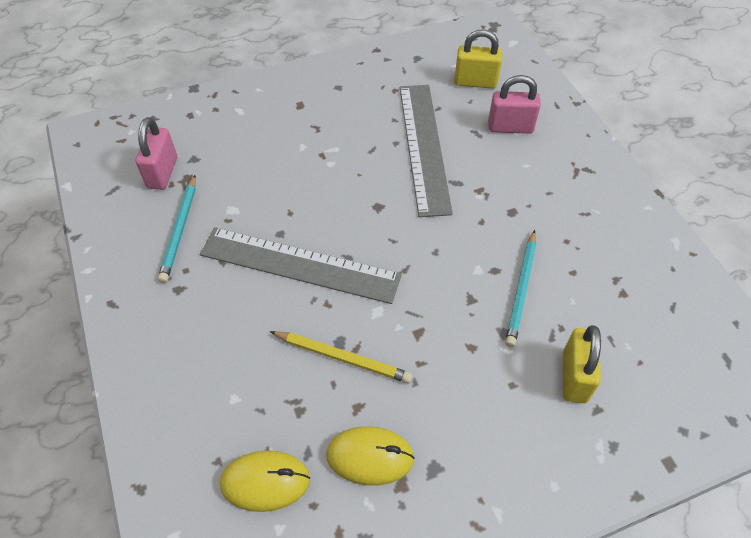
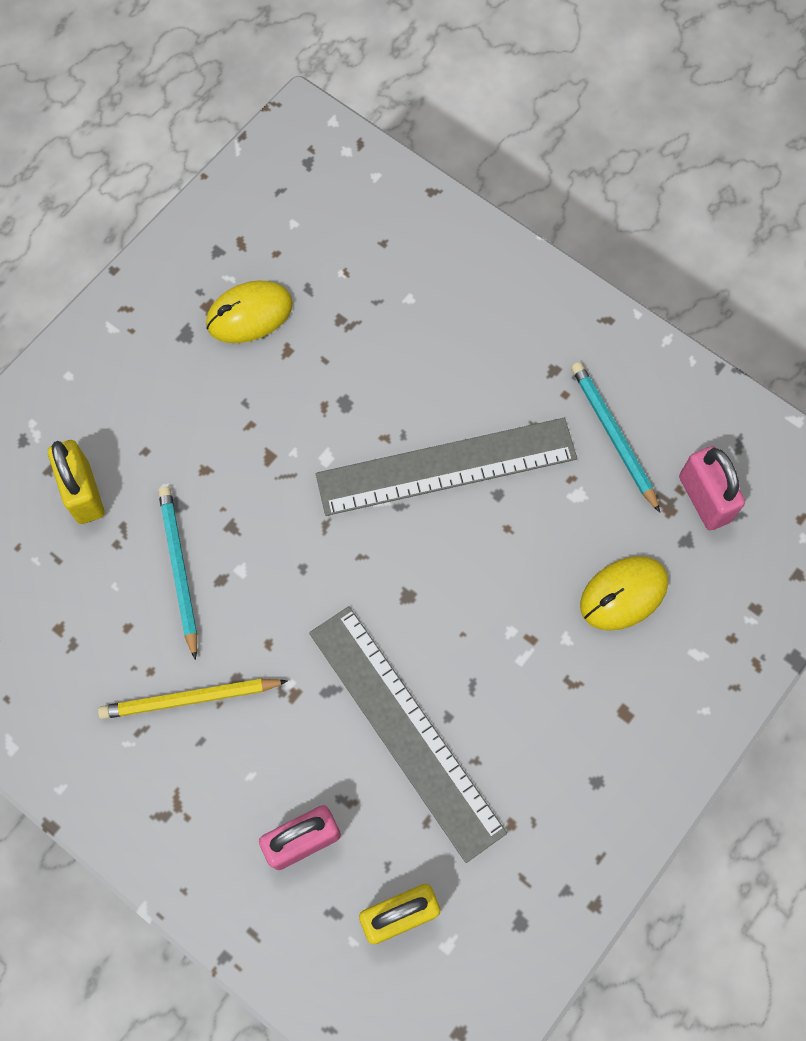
camera: 150 degrees right, 15 degrees up
yellow mouse [220,450,310,512] -> yellow mouse moved to [580,556,668,631]
yellow pencil [270,331,412,383] -> yellow pencil moved to [98,679,287,719]

